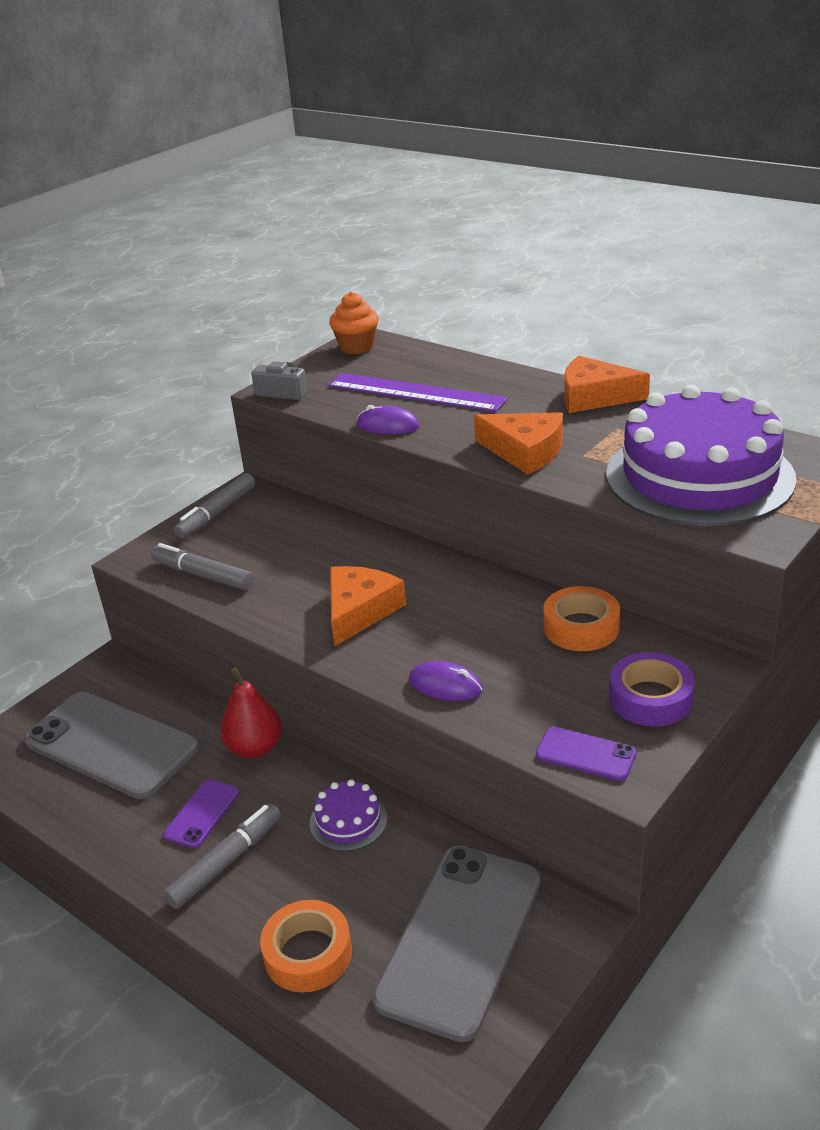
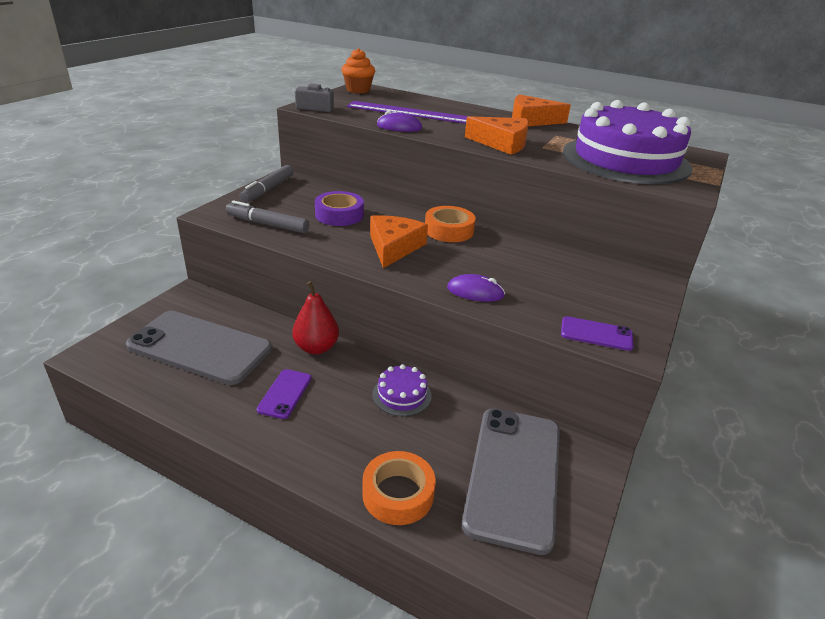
camera: 15 degrees left, 0 degrees up
grey marker [163,803,281,909] -> none
orange tape [543,586,620,651] -> orange tape moved to [425,206,476,242]
purple tape [609,652,695,727] -> purple tape moved to [315,191,364,226]

